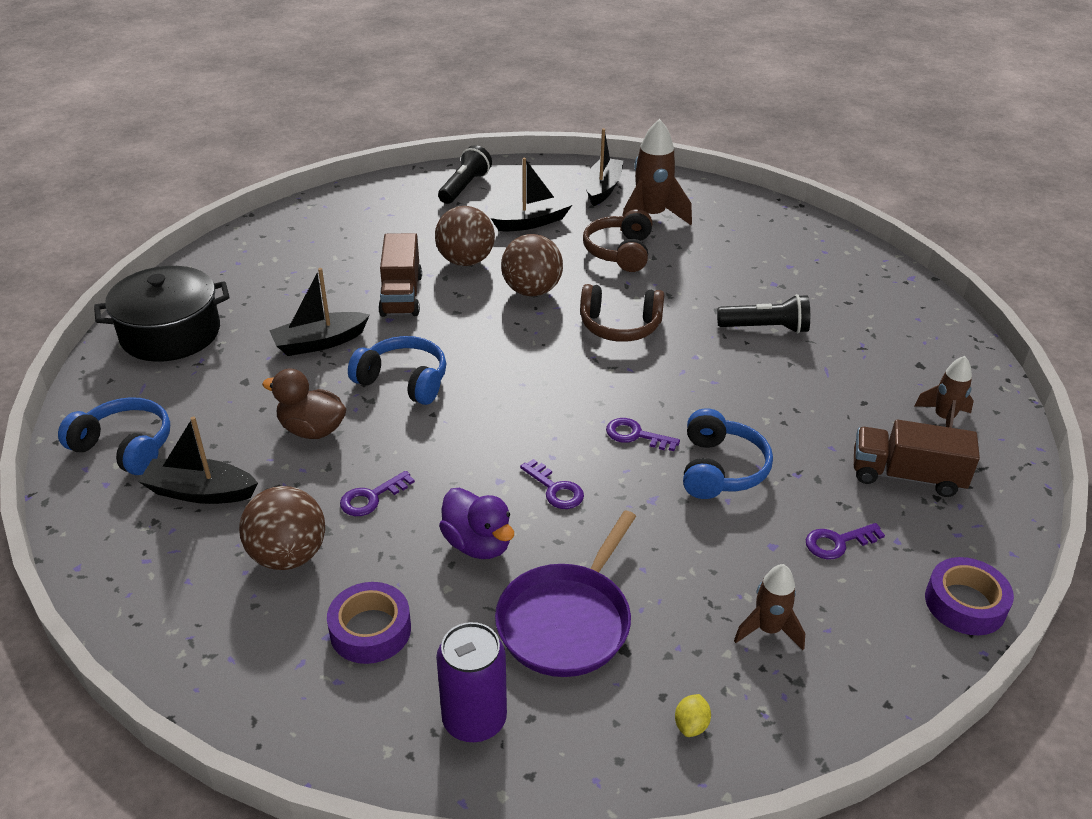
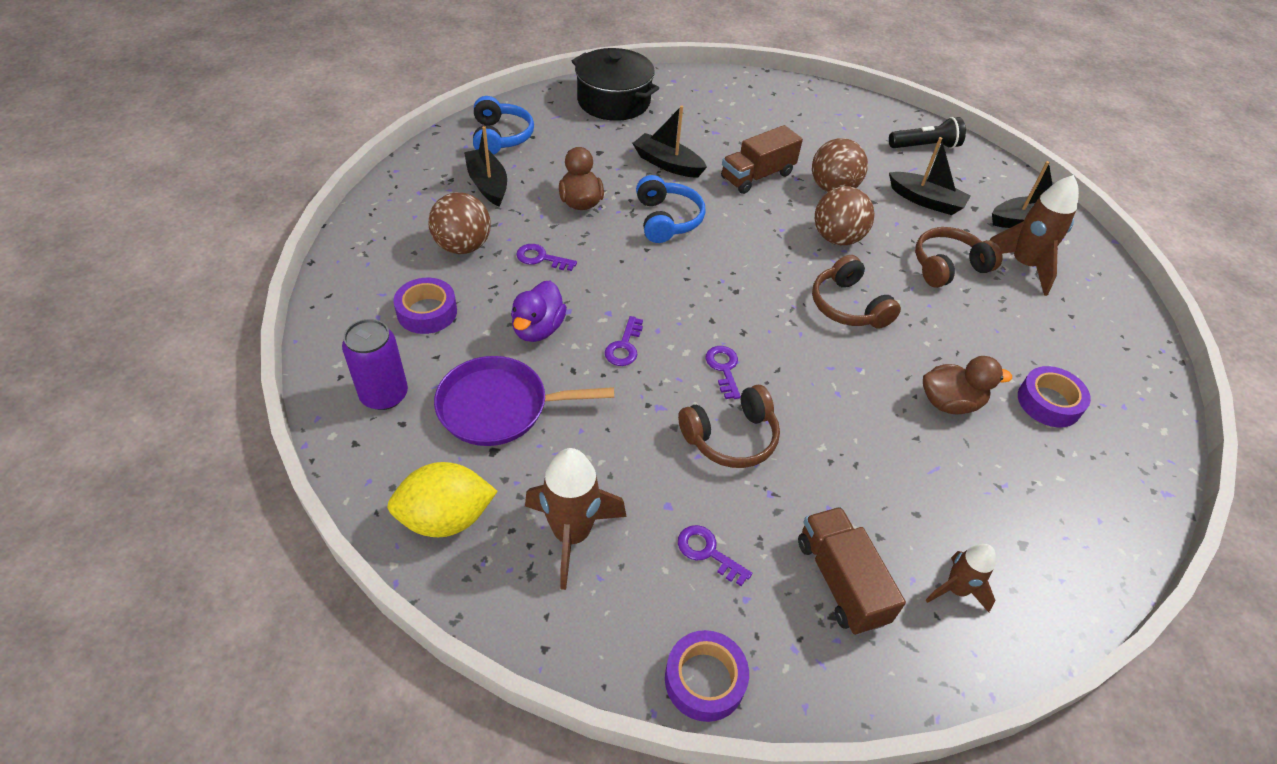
camera: 55 degrees right, 10 degrees up
yellow lemon [675,694,711,737] -> yellow lemon [387,462,498,537], size x2.47
blue headphones [683,408,773,499] -> brown headphones [678,385,780,468]
black flashlight [717,294,810,334] -> brown duck [923,356,1012,414]
brown rocket [734,564,805,650] -> brown rocket [525,448,626,590], size x1.68
none -> purple tape [1018,366,1091,427]

